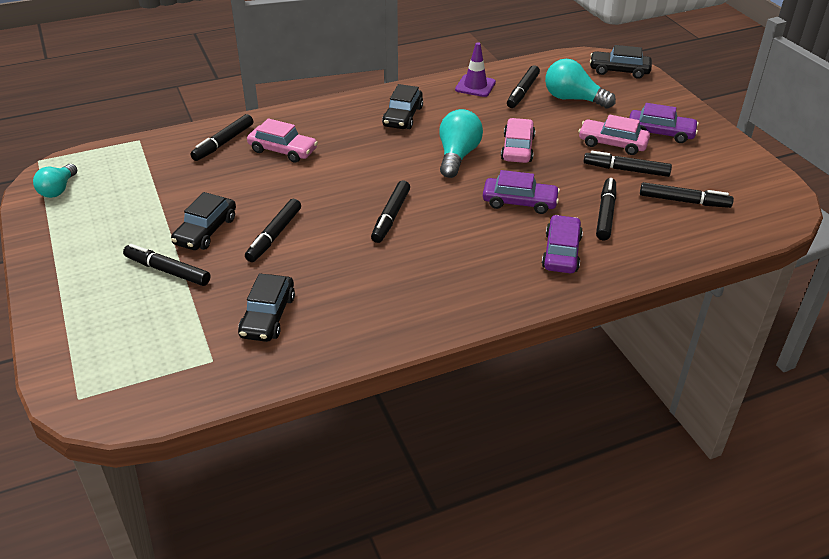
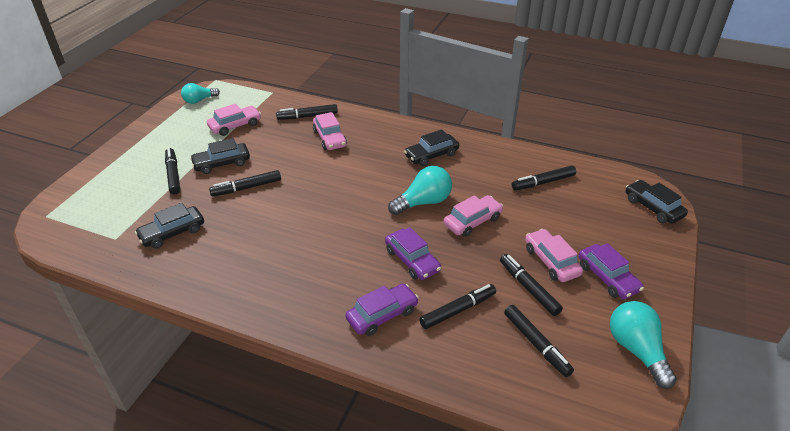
camera: 45 degrees right, 0 degrees up
black marker [371,180,410,243] -> none
purple traffic cone [455,42,496,97] -> none
turquoise light bulb [545,59,616,109] -> turquoise light bulb moved to [610,301,677,389]
none -> pink car [207,104,261,136]

